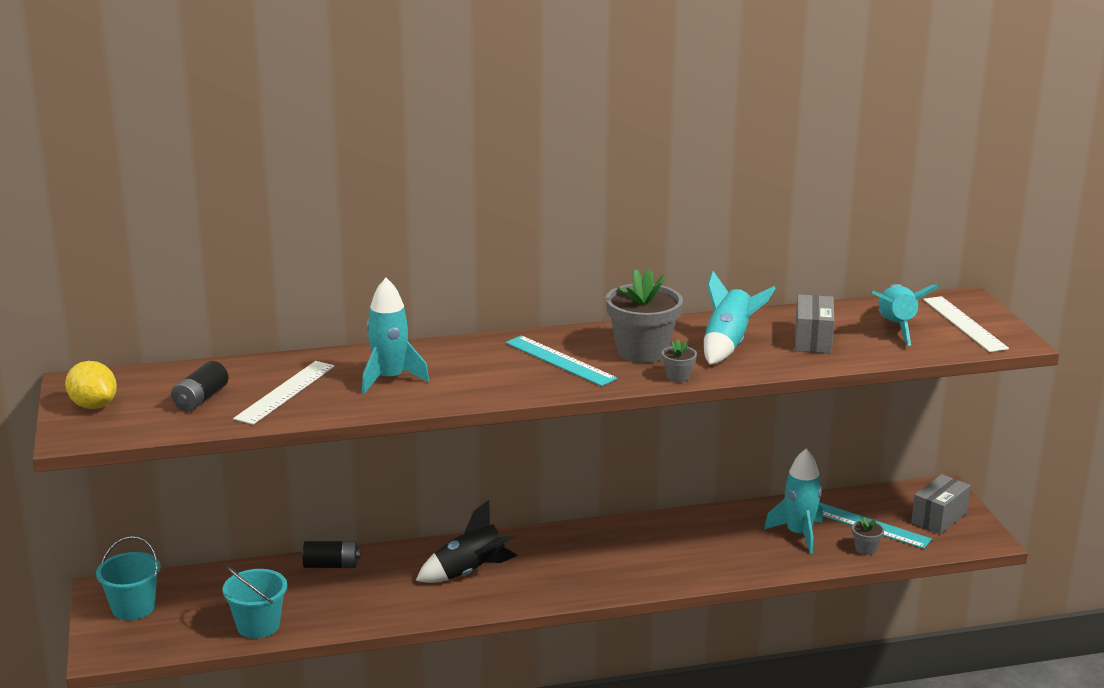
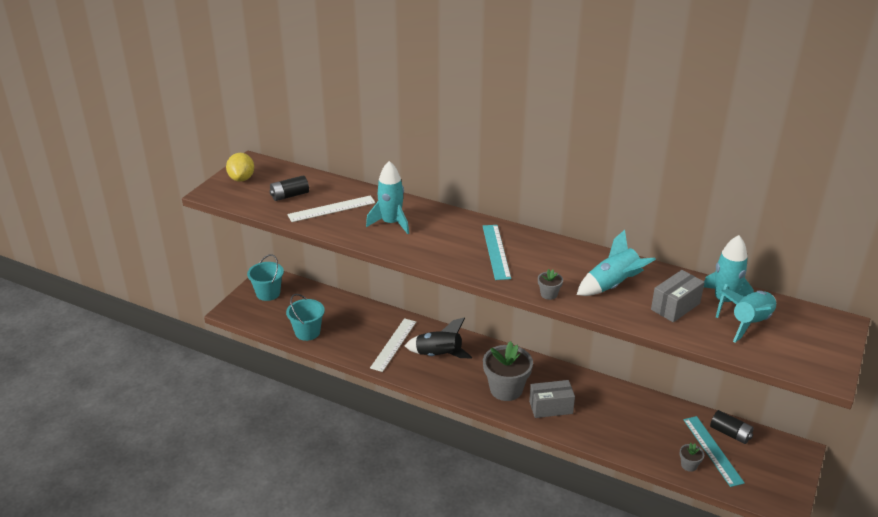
camera: 40 degrees right, 10 degrees up
black battery [302,541,360,568] -> black battery moved to [710,410,754,444]
grey flower pot [606,268,683,363] -> grey flower pot moved to [483,341,533,401]
turquoise rocket [764,449,823,554] -> turquoise rocket moved to [704,235,754,318]
grey box [911,474,971,534] -> grey box moved to [529,380,575,418]
white ruler [923,296,1009,352] -> white ruler moved to [370,318,416,372]

